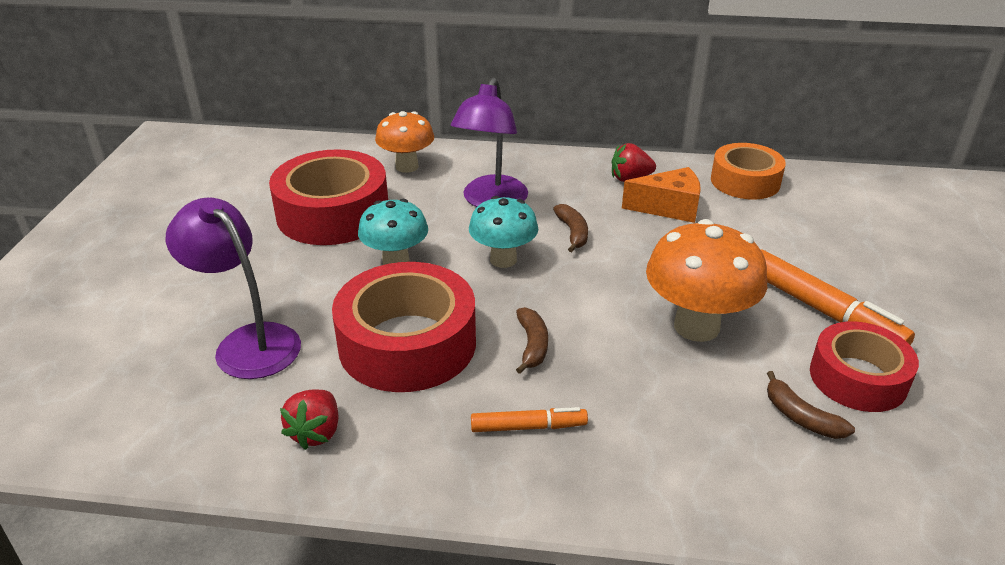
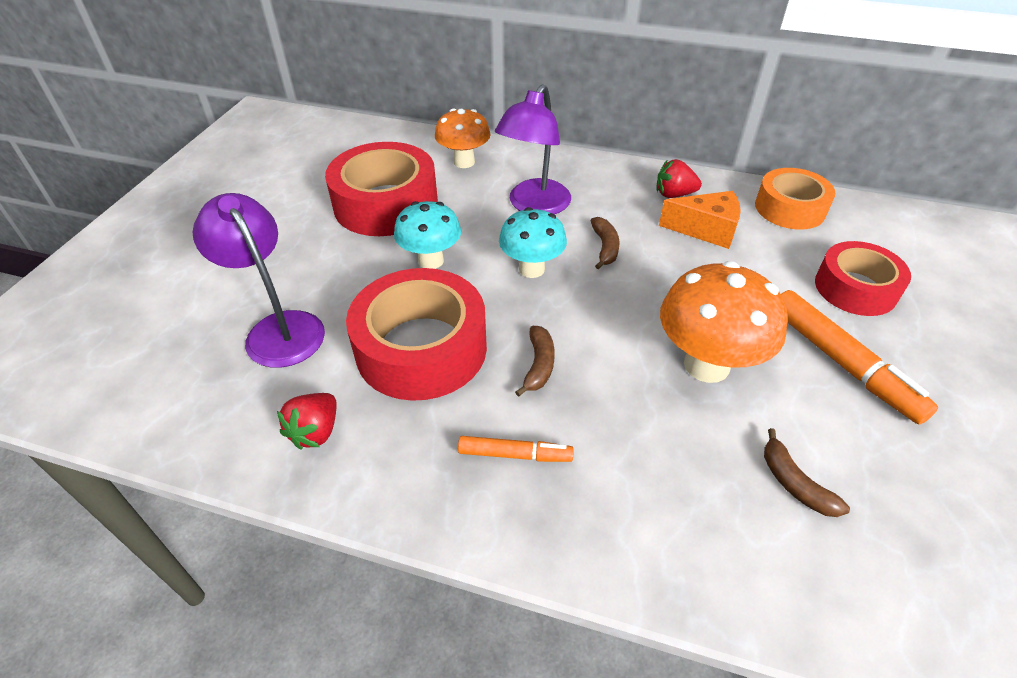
camera: 10 degrees right, 10 degrees up
red tape [810,321,919,412] -> red tape moved to [815,241,911,316]

